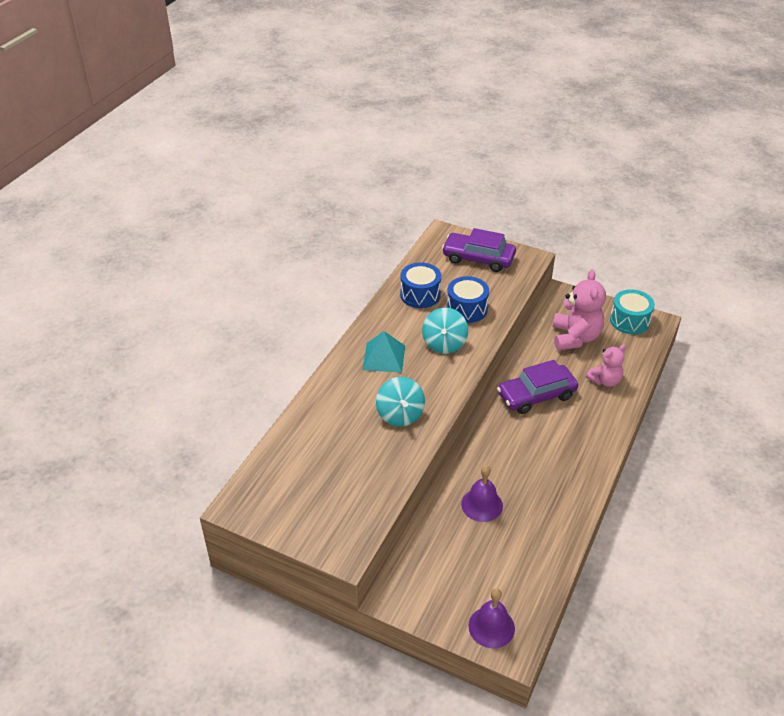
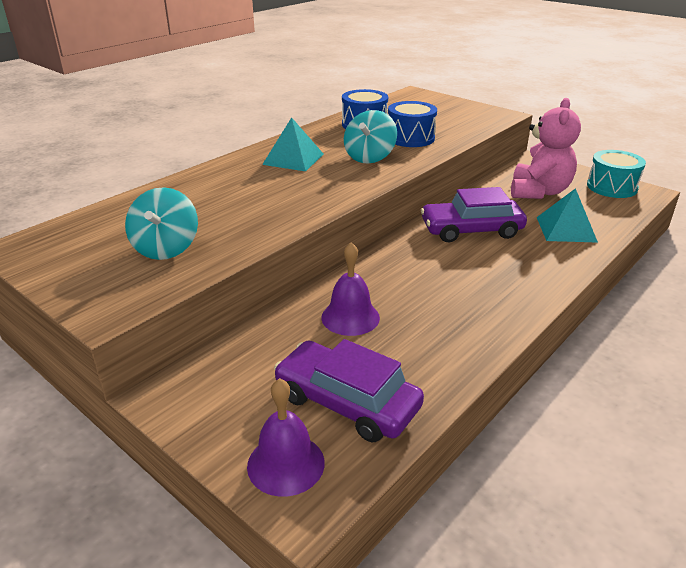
camera: 15 degrees right, 10 degrees down
turquoise spinning top [376,377,425,426] -> turquoise spinning top moved to [125,187,198,260]
purple car [442,228,516,272] -> purple car moved to [274,339,424,442]
pink teddy bear [586,344,626,387] -> turquoise pyramid [537,188,598,243]

